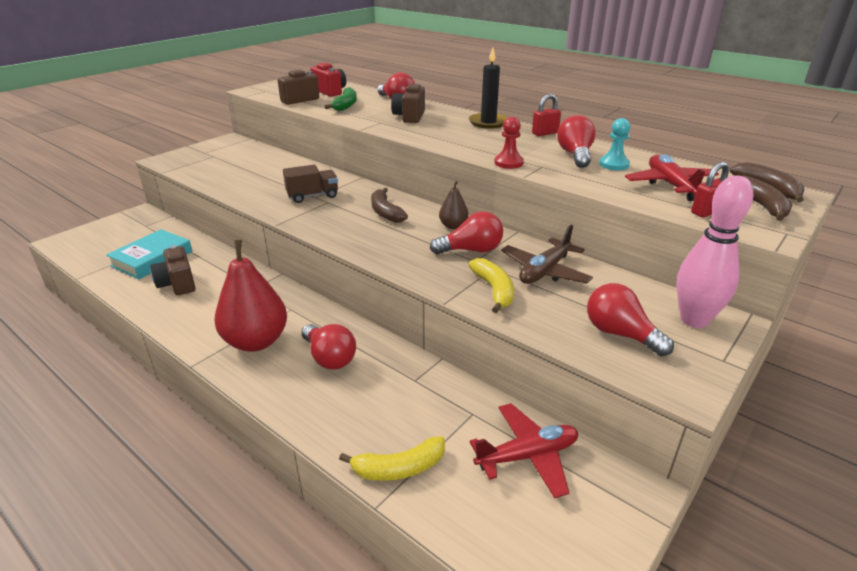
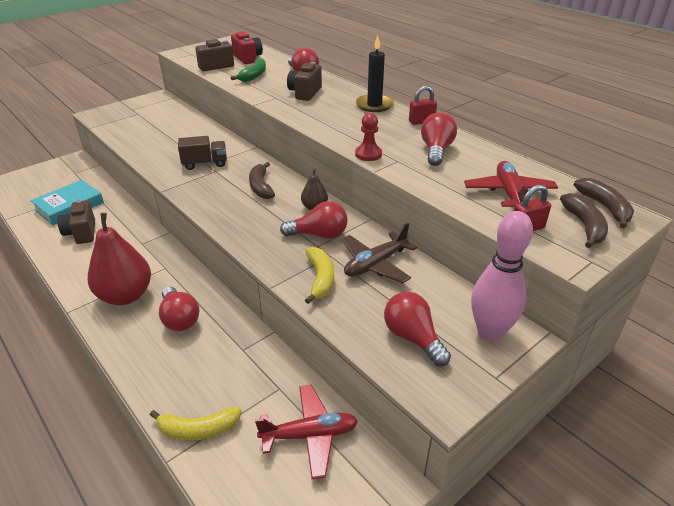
camera: 10 degrees right, 5 degrees up
turquoise pawn [599,118,630,170] -> none

